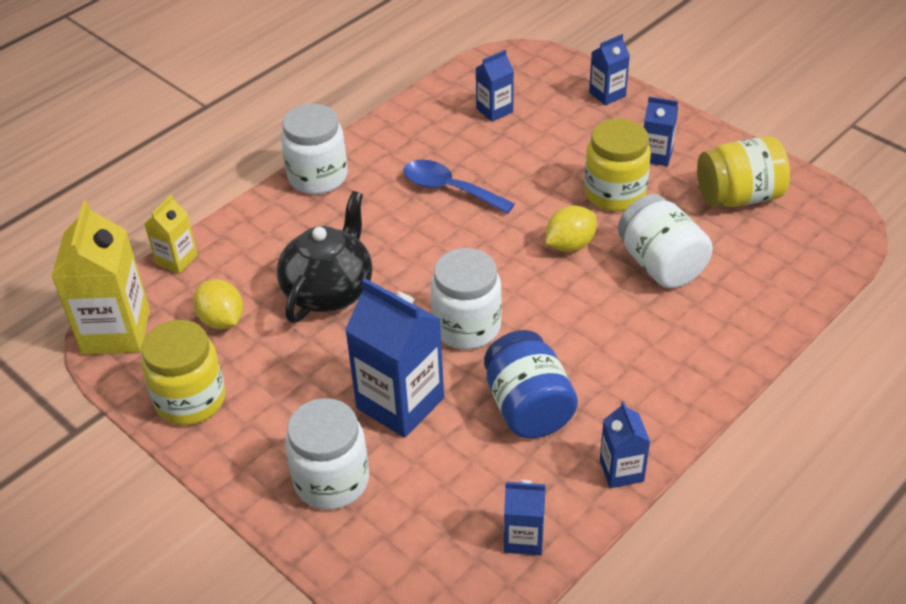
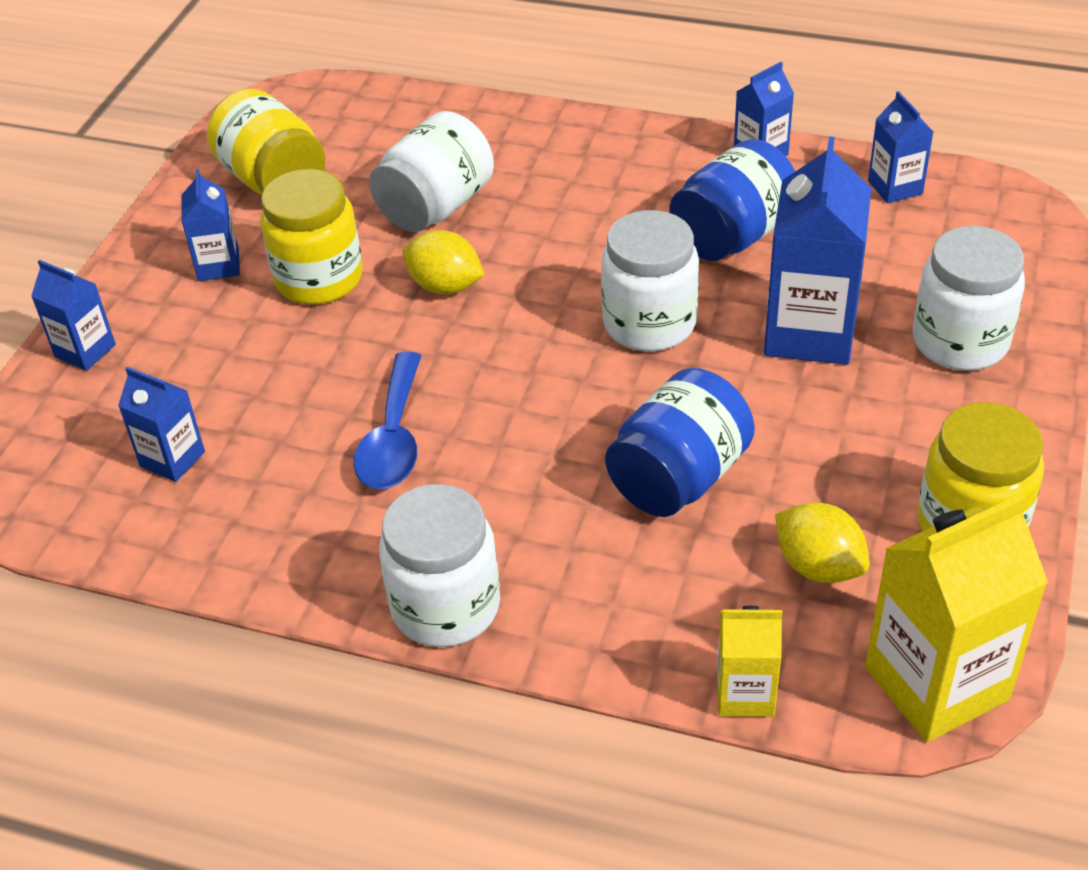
camera: 115 degrees left, 0 degrees up
yellow lemon [193,279,243,329] -> yellow lemon turned 75 degrees counterclockwise [775,503,870,583]
black teapot [277,191,373,323] -> blue jar [605,368,755,517]

